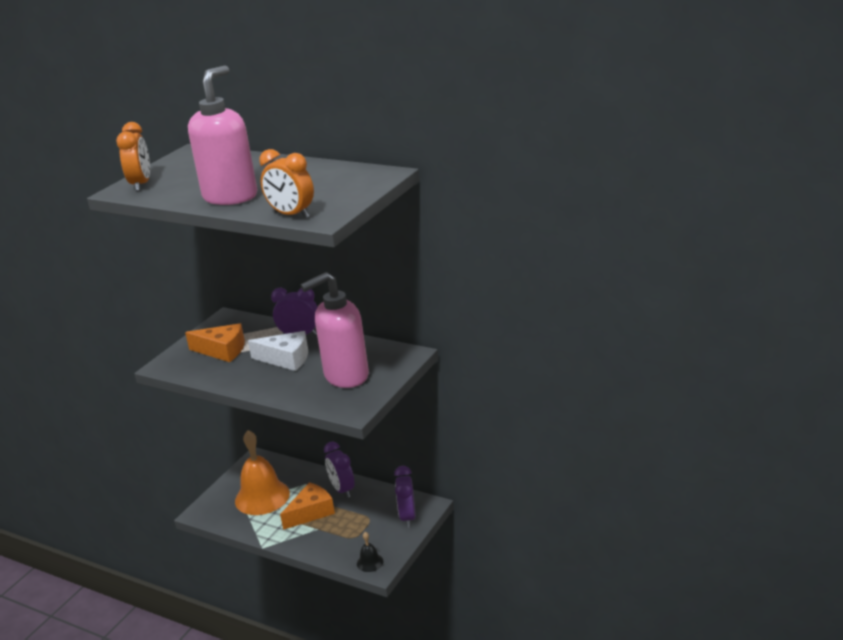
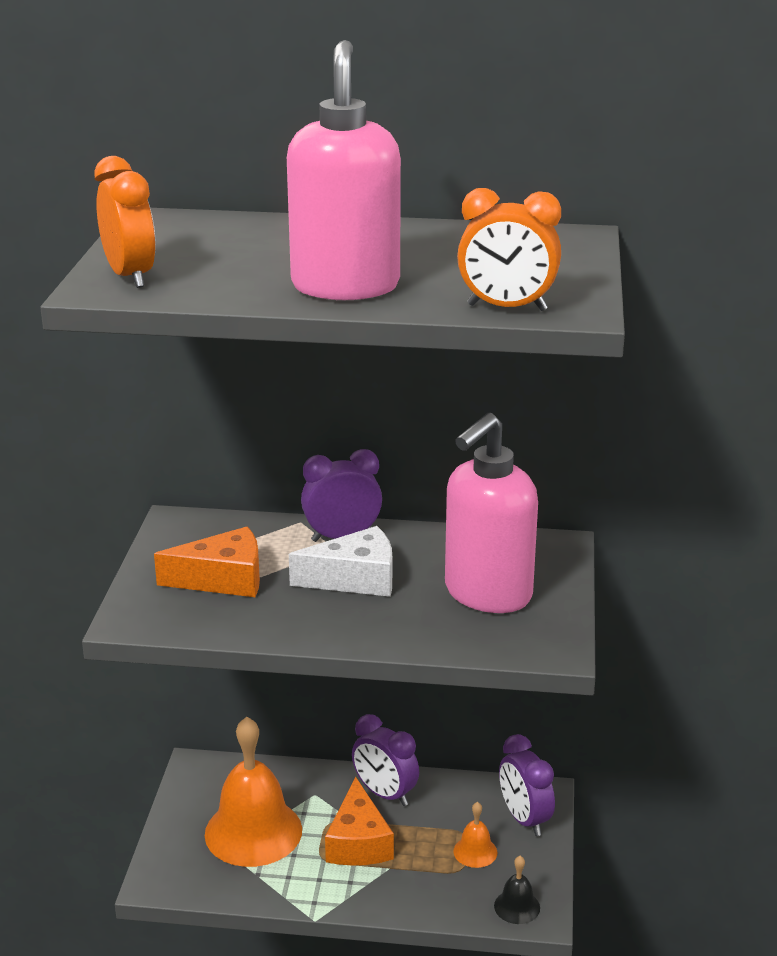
camera: 25 degrees left, 0 degrees up
orange cheese [280,482,335,530] -> orange cheese turned 150 degrees clockwise [325,777,394,865]
none -> orange bell [453,802,497,868]

